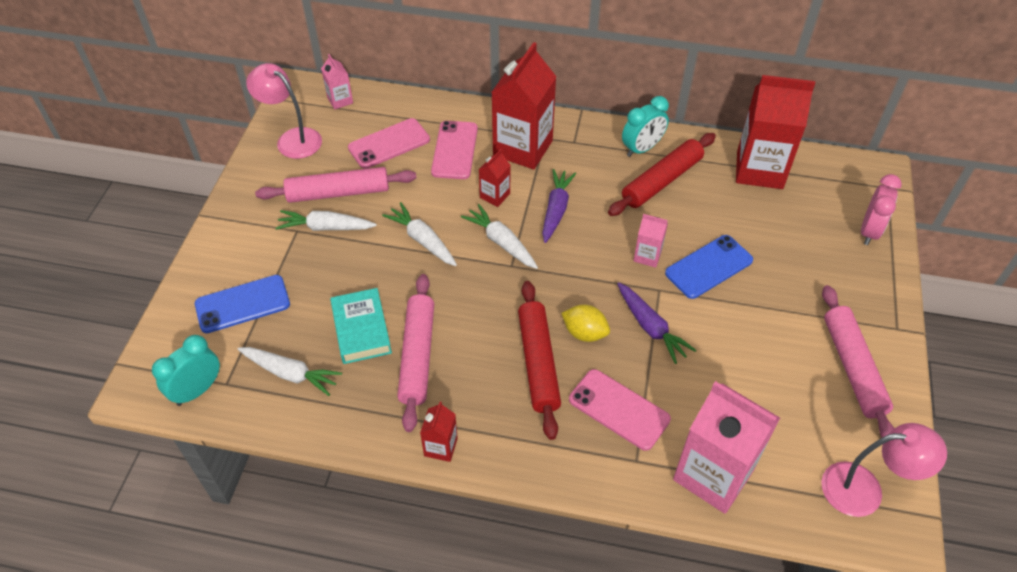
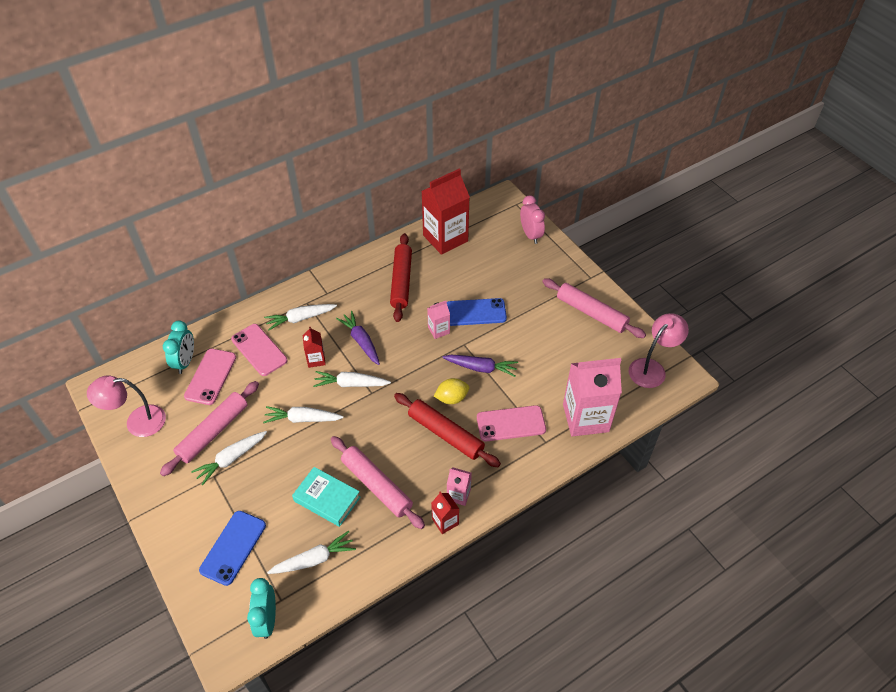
camera: 45 degrees left, 0 degrees up
pink carton [321,54,353,110] -> pink carton moved to [447,468,472,506]
red carton [492,42,556,169] -> white carrot [264,304,337,331]
turquoise clock [622,96,669,157] -> turquoise clock moved to [163,321,194,374]
blue phone [665,235,753,299] -> blue phone turned 75 degrees clockwise [447,298,507,326]

